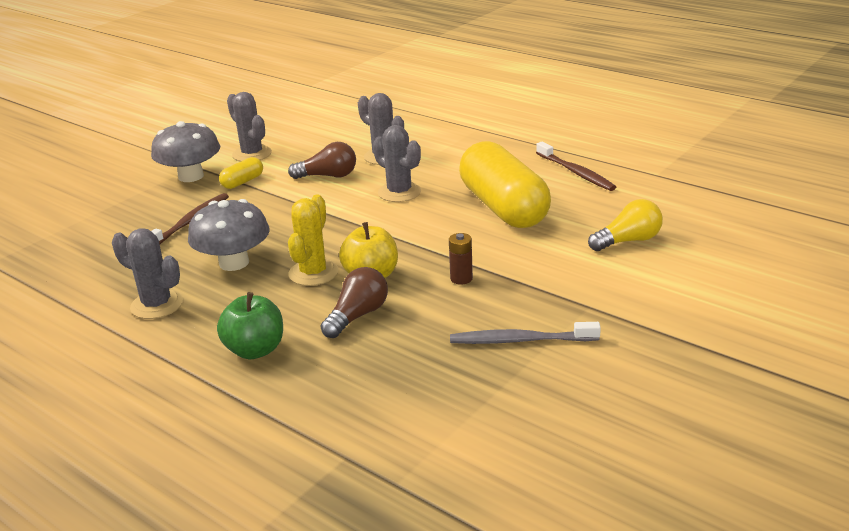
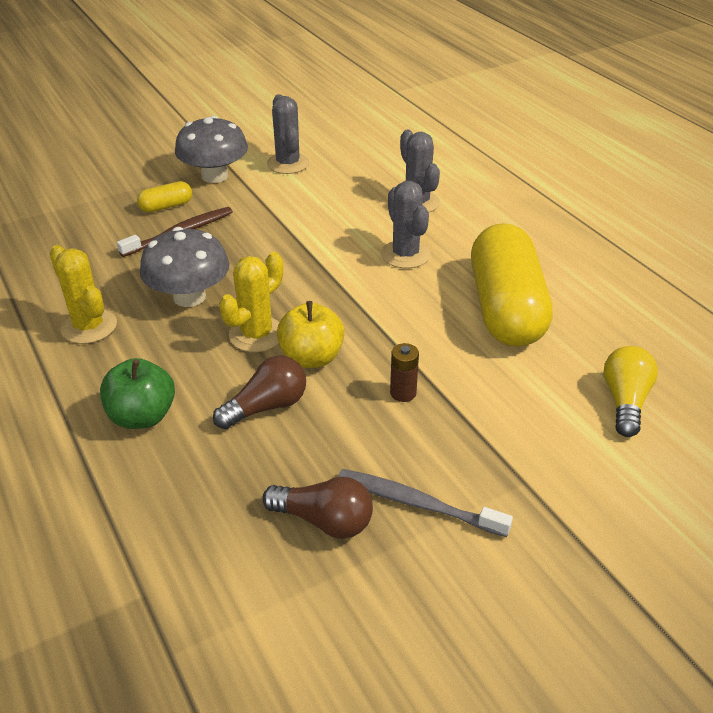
camera: 20 degrees right, 10 degrees up
grey cactus [112,228,183,319] -> yellow cactus [50,245,117,344]
yellow capsule [219,157,263,189] -> yellow capsule moved to [137,181,192,212]
brown light bulb [288,142,356,179] -> brown light bulb moved to [262,477,373,539]
brown toothbrush [536,142,616,191] -> none
yellow light bulb [588,199,663,251] -> yellow light bulb turned 75 degrees counterclockwise [603,346,658,437]

